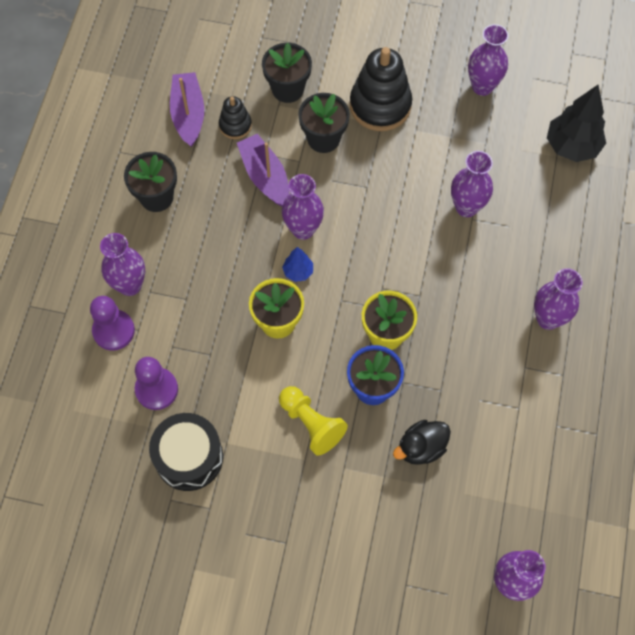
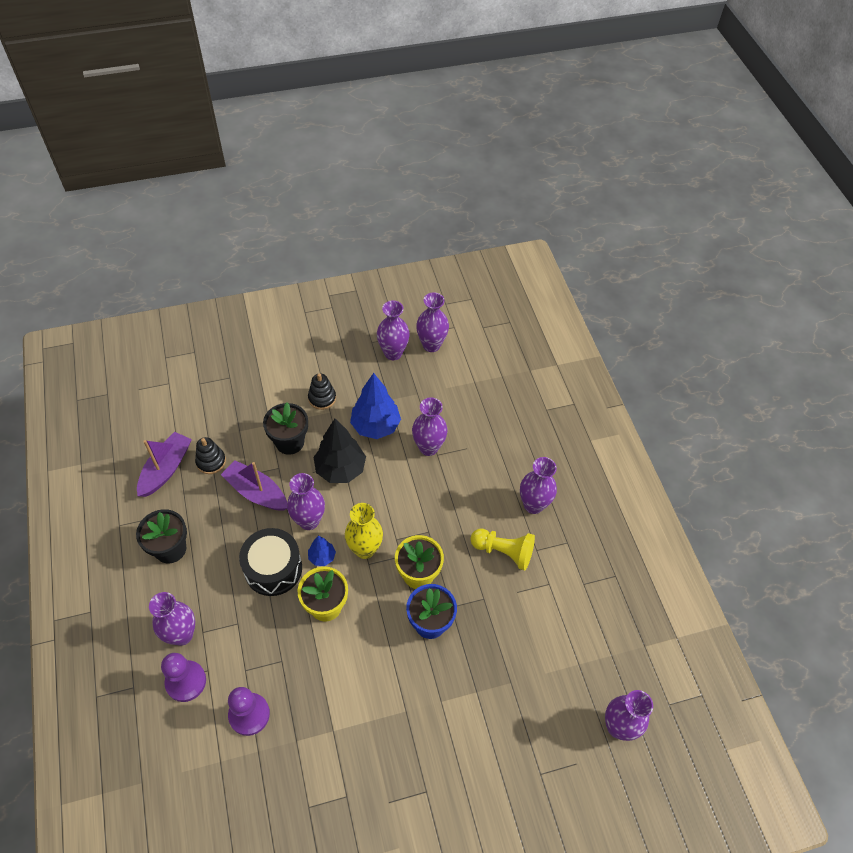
camera: 30 degrees left, 10 degrees down
black drum [149,413,223,491] -> black drum moved to [239,528,302,596]
purple boat [170,72,204,147] -> purple boat turned 60 degrees clockwise [137,432,192,497]
black flower pot [262,43,312,103] -> none
yellow pawn [279,386,348,456] -> yellow pawn moved to [470,529,535,571]
black stacking toy [350,47,412,131] -> black stacking toy [308,373,336,410], size x0.53
black duck [393,420,451,465] -> none
black tree [547,85,606,162] -> black tree moved to [314,419,366,483]
none -> yellow vase [345,503,383,559]
none -> blue tree [350,373,401,439]
none -> purple vase [416,292,449,352]

